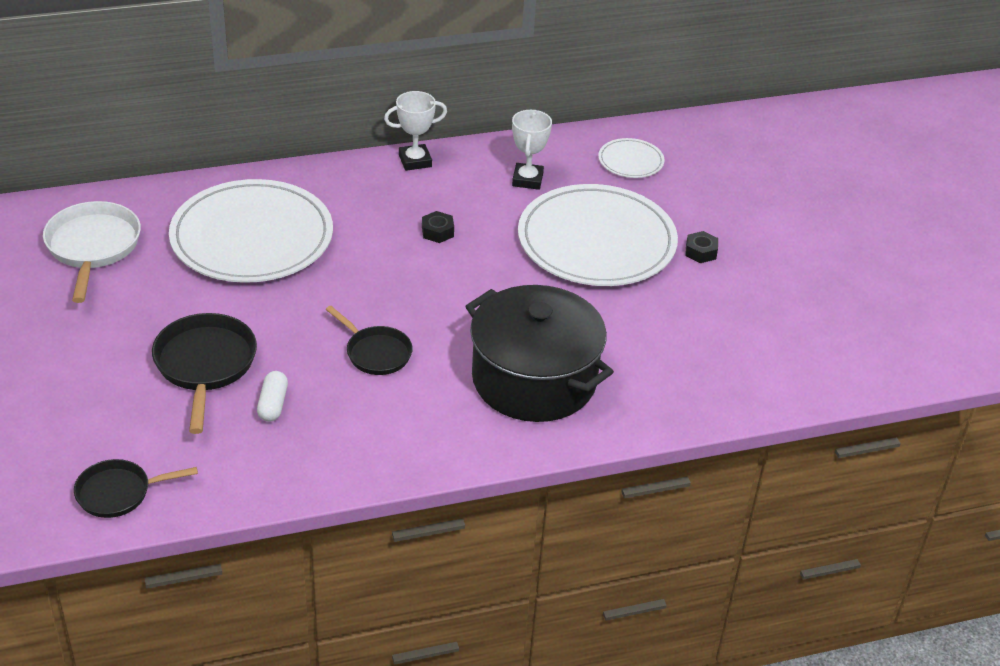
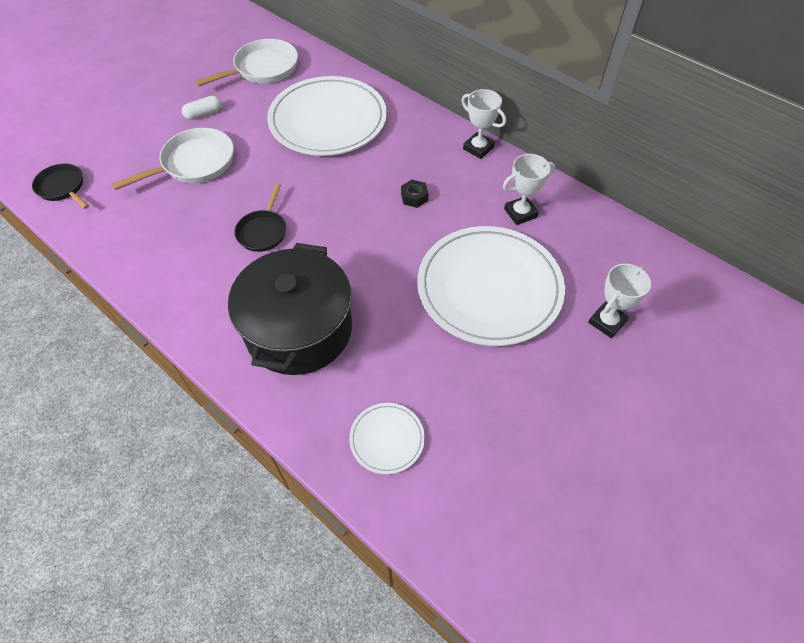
camera: 60 degrees right, 15 degrees up
black pan [152,313,257,434] -> white pan [112,128,234,190]
white capsule [257,371,288,422] -> white capsule moved to [182,95,222,120]
white plate [598,138,665,178] -> white plate moved to [349,403,425,474]
black nut [685,231,718,263] -> none
none -> white trophy [588,264,651,338]

